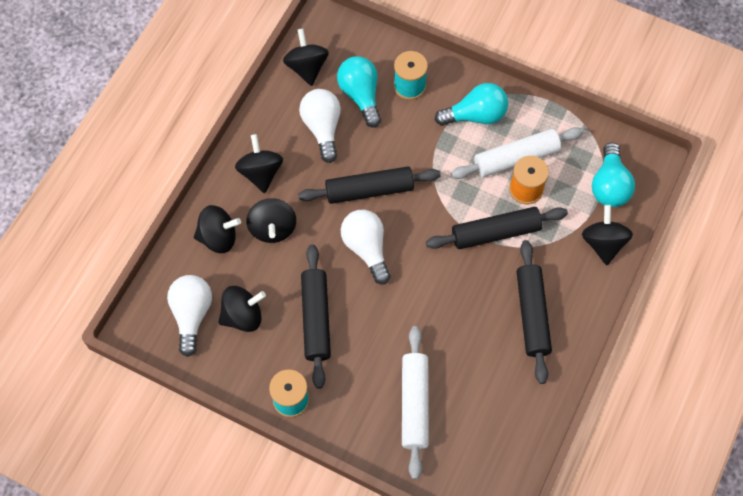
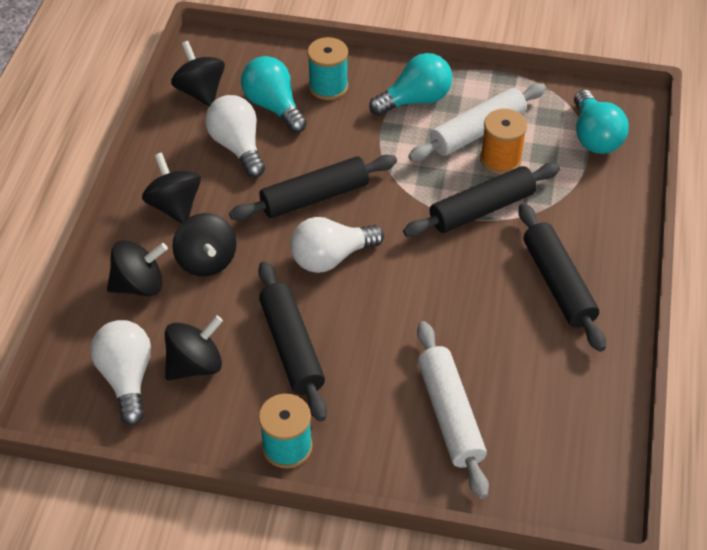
camera: 15 degrees left, 15 degrees down
white light bulb [341,210,391,284] -> white light bulb turned 75 degrees counterclockwise [290,217,384,273]
black spinning top [582,205,633,265] -> none

